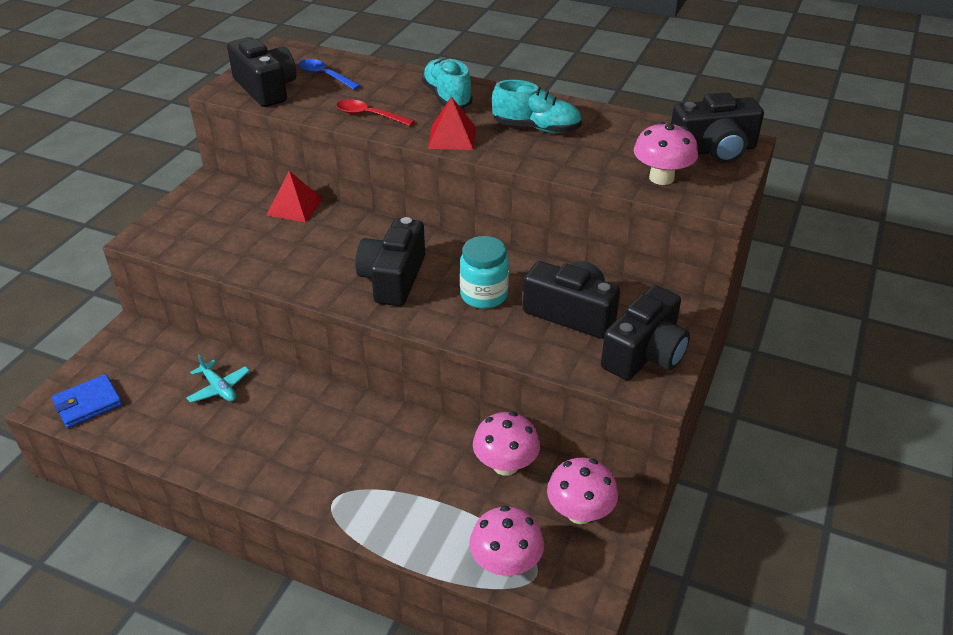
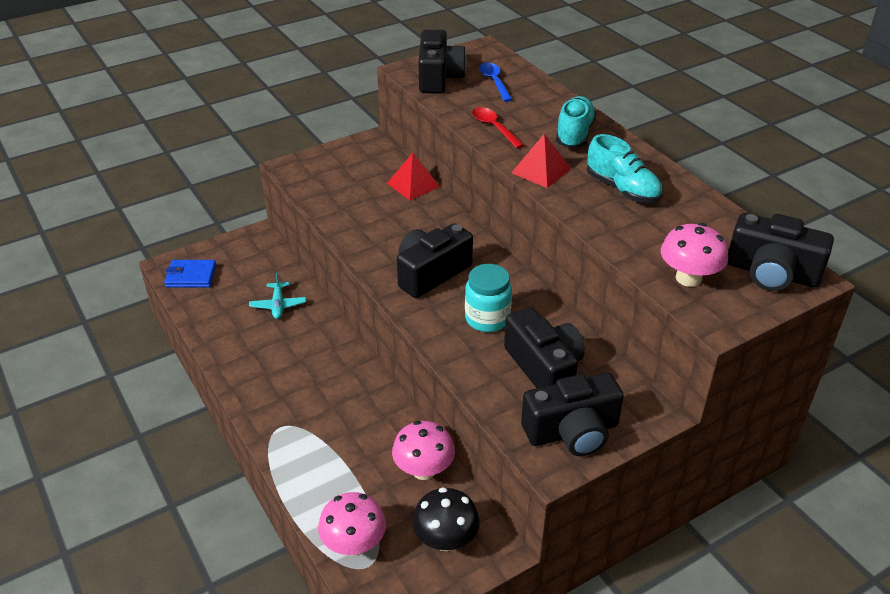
camera: 35 degrees right, 0 degrees up
pink mushroom [547,458,618,524] -> black mushroom [412,487,480,551]

